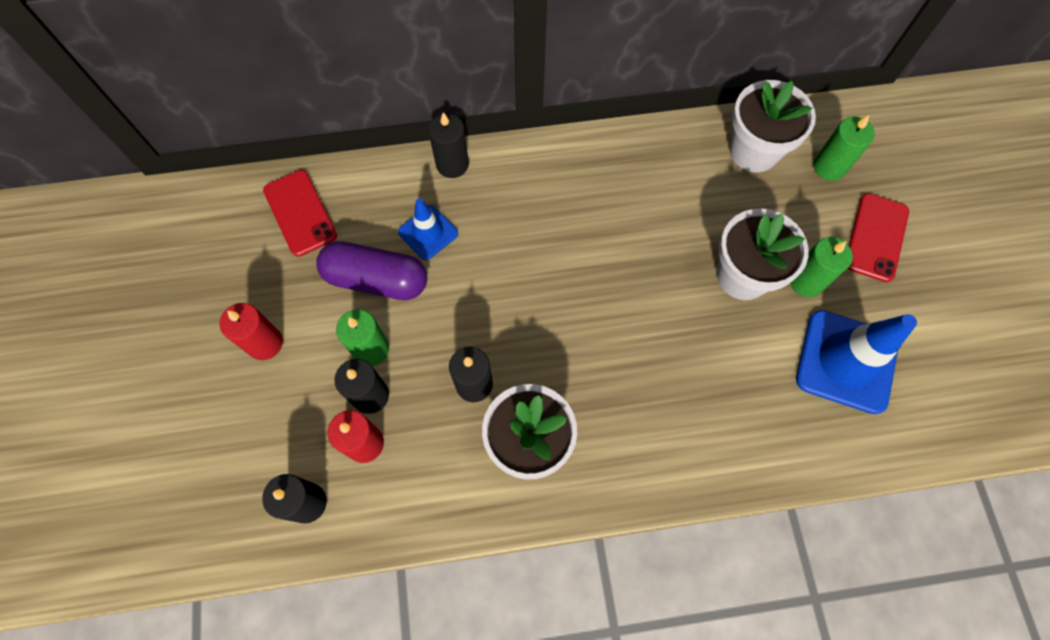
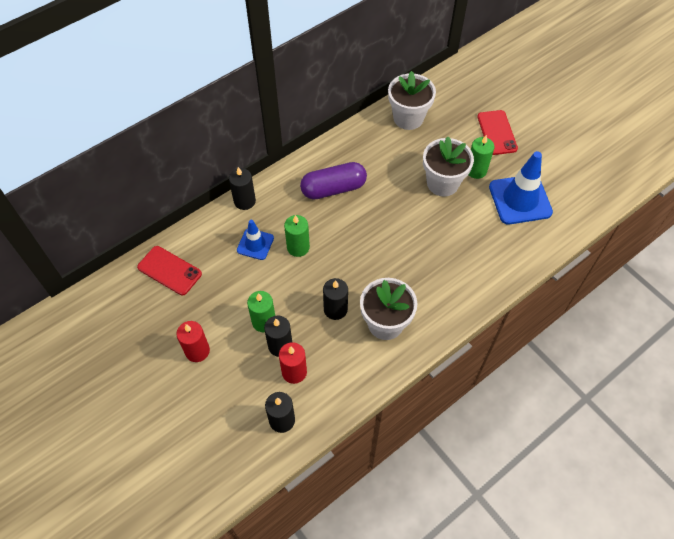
camera: 30 degrees left, 10 degrees down
purple capsule [316,241,427,300] -> purple capsule moved to [300,162,367,200]
green candle [814,115,875,181] -> green candle moved to [284,215,310,257]

